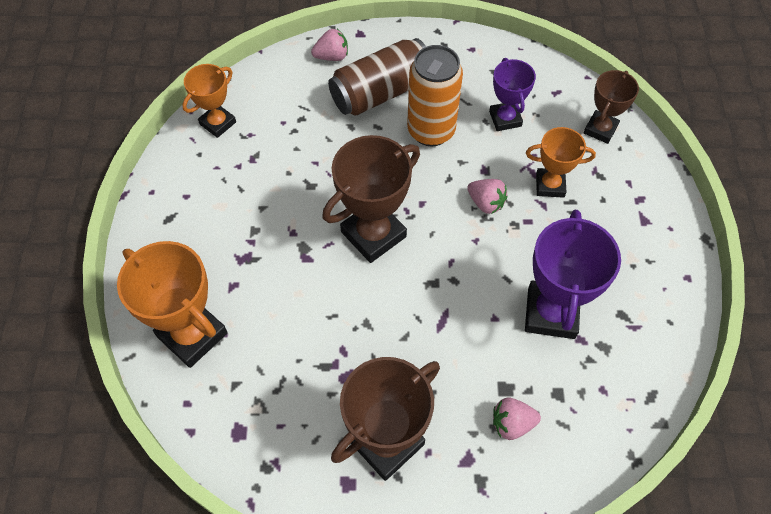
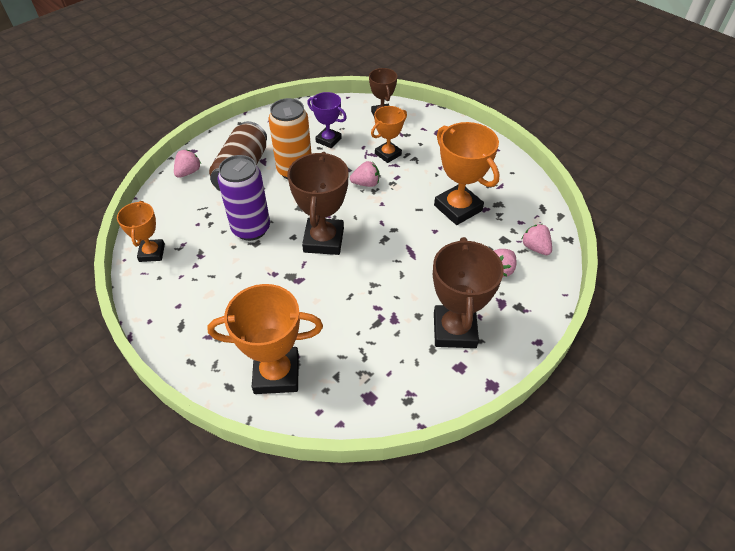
camera: 45 degrees left, 10 degrees down
purple trophy [525,210,621,339] -> orange trophy [434,122,500,225]
none -> purple can [217,155,270,241]
none -> pink strawberry [522,224,552,255]

